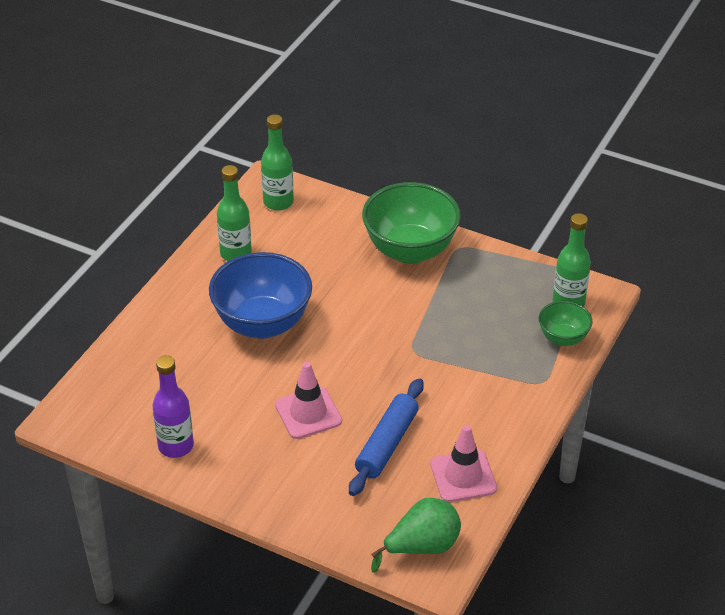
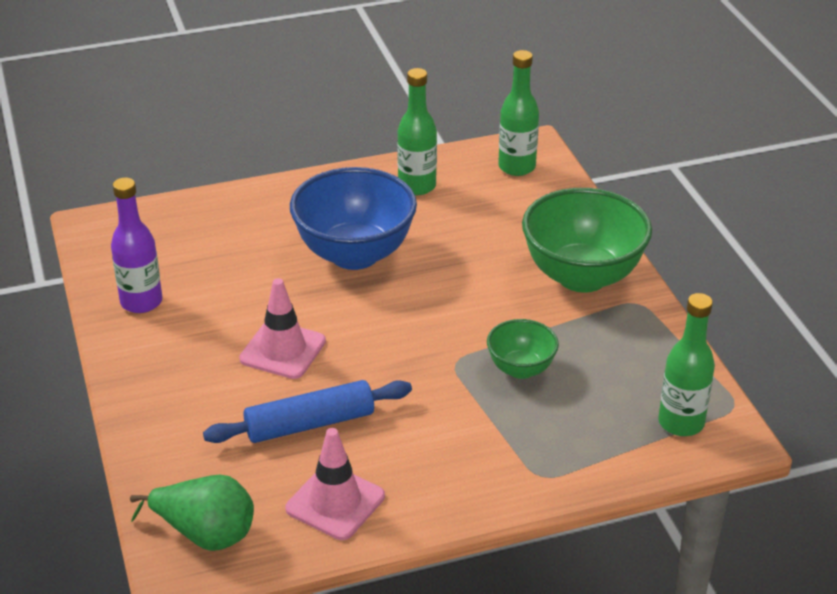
camera: 45 degrees right, 5 degrees down
green bowl [538,301,593,346] -> green bowl moved to [487,319,559,379]

